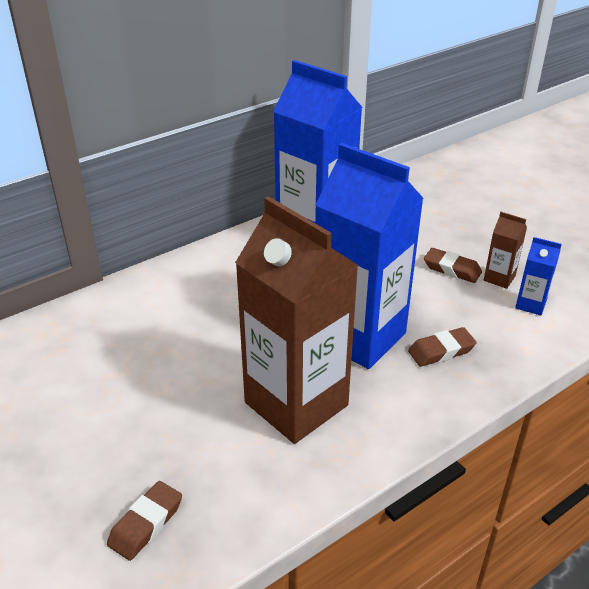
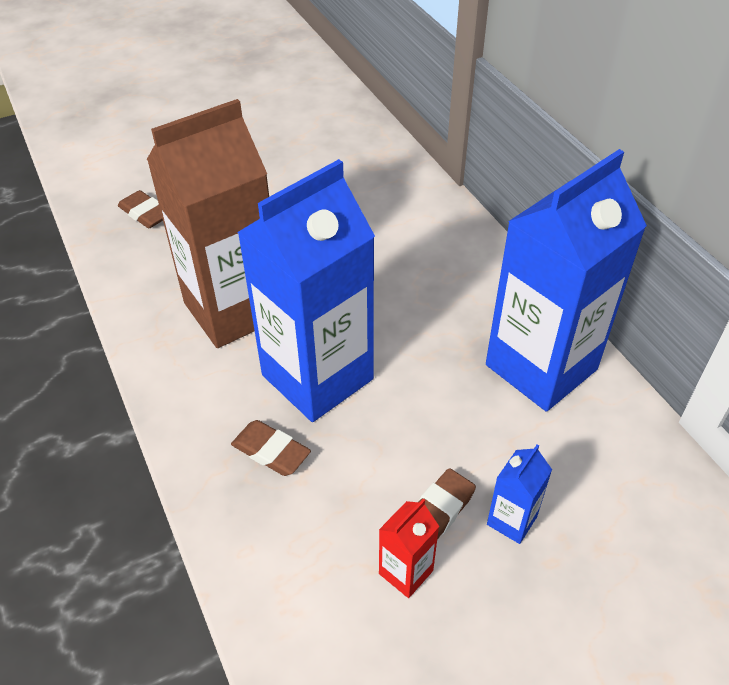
camera: 100 degrees right, 10 degrees up
brown eraser [408,327,477,367] -> brown eraser turned 45 degrees counterclockwise [231,420,311,476]
brown carton [484,212,527,289] -> red carton [379,499,439,598]
blue carton [515,237,562,315] -> blue carton moved to [487,444,552,544]

